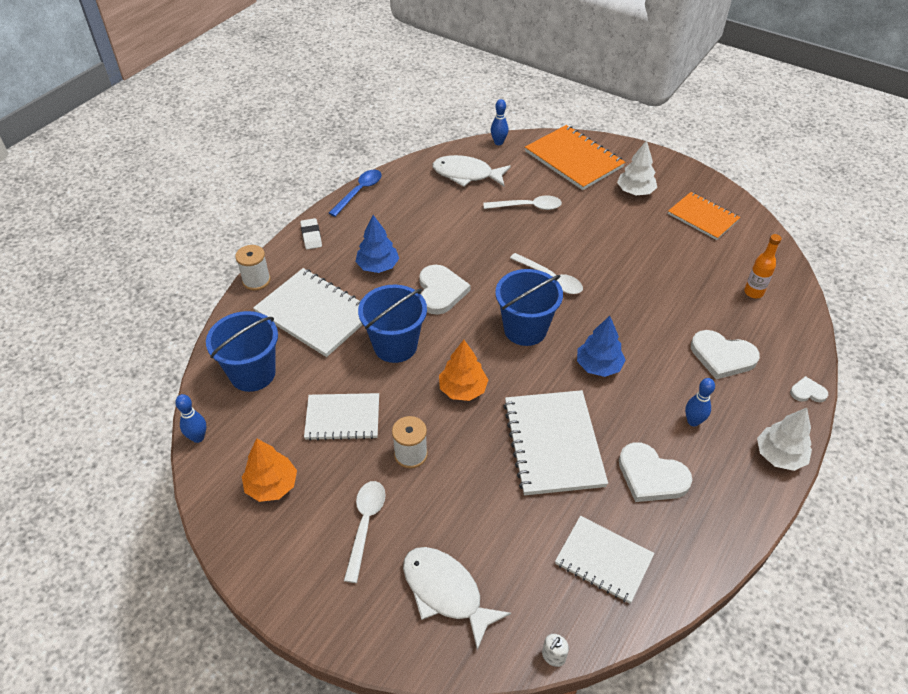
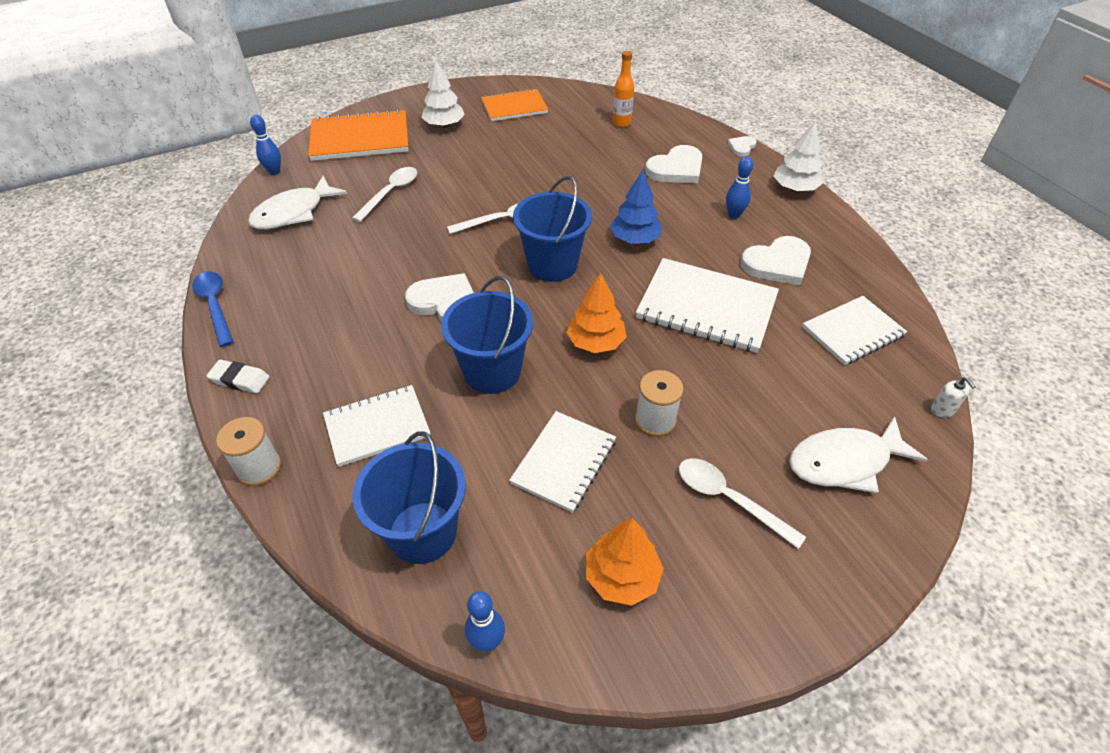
camera: 60 degrees left, 0 degrees up
white notebook [253,268,363,357] -> white notebook [323,385,431,467], size x0.65
blue tree [355,215,399,273] -> none

